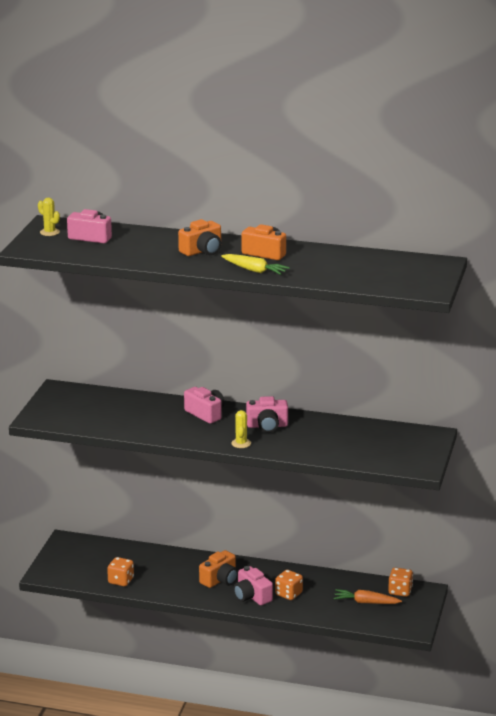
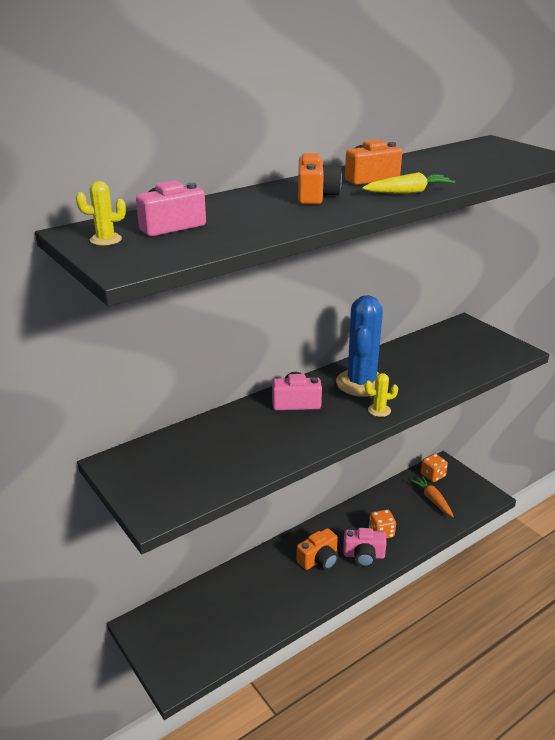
camera: 50 degrees left, 5 degrees up
orange dice [107,557,134,586] -> none
orange camera [199,550,238,588] -> orange camera turned 60 degrees clockwise [296,528,338,570]
yellow cactus [231,410,251,448] -> yellow cactus turned 45 degrees counterclockwise [365,373,398,417]
pink camera [246,396,288,433] -> blue cactus [336,295,383,397]
orange carrot [334,589,402,604] -> orange carrot turned 105 degrees clockwise [410,475,454,517]

